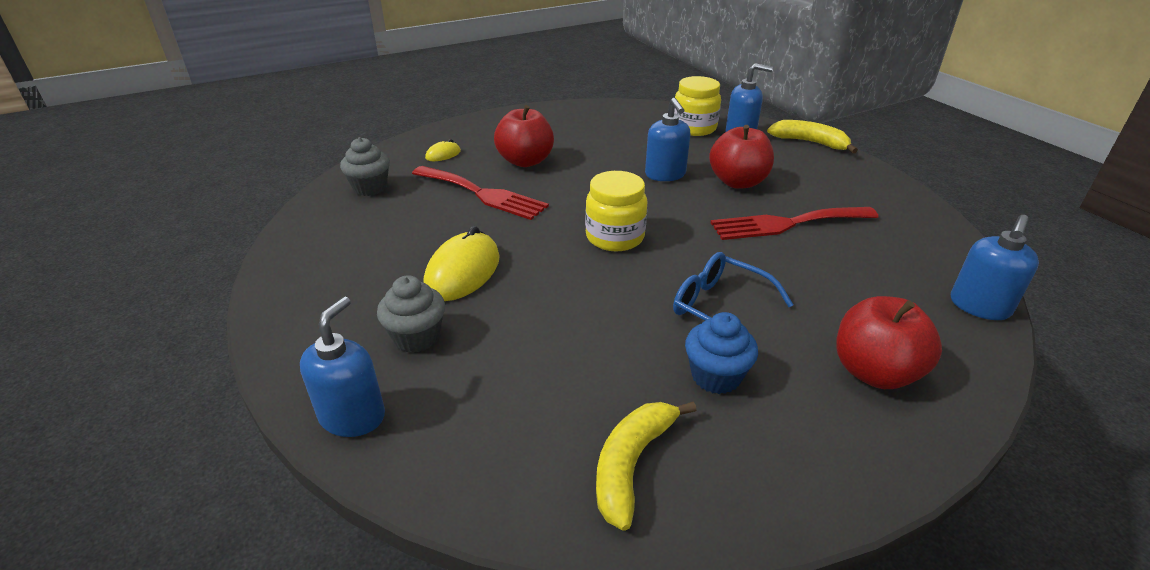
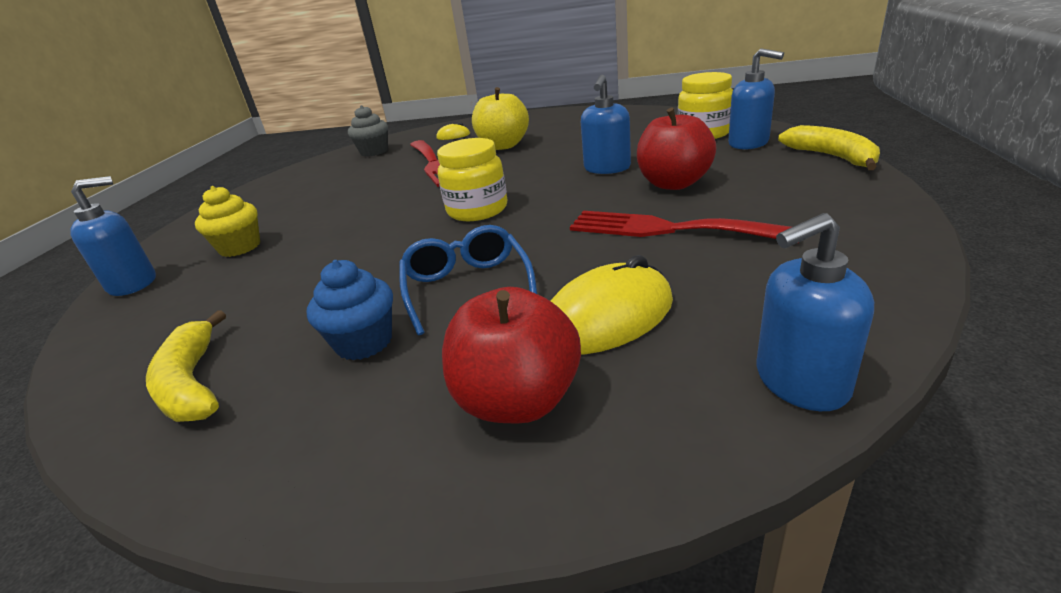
camera: 40 degrees right, 5 degrees down
grey cupcake [377,275,445,353] -> yellow cupcake [195,186,260,257]
yellow mouse [424,226,500,301] -> yellow mouse moved to [550,255,673,355]
red apple [494,105,554,167] -> yellow apple [472,87,529,150]
yellow banana [596,401,697,531] -> yellow banana turned 90 degrees counterclockwise [146,310,226,422]

